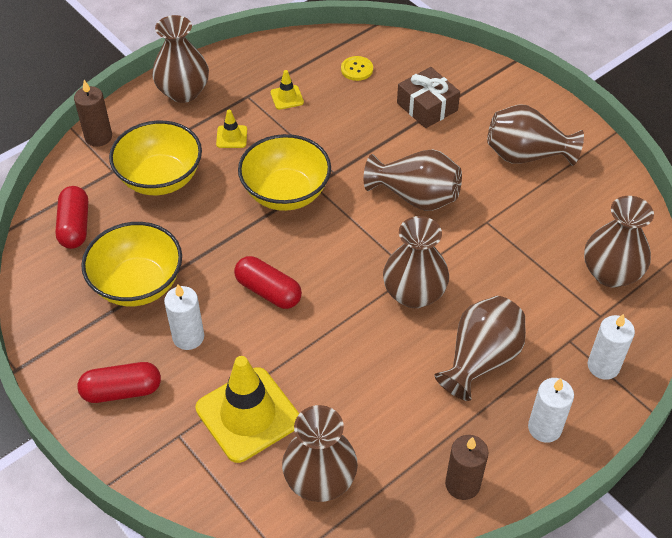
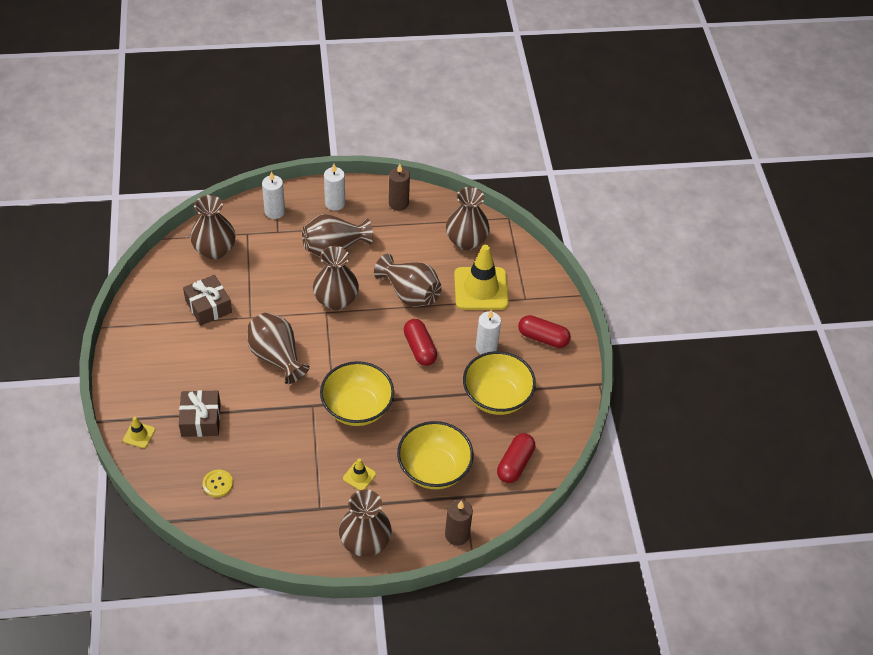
camera: 150 degrees left, 0 degrees up
yellow traffic cone [270,70,304,110] -> yellow traffic cone moved to [123,417,155,448]
brown vase [487,104,584,166] -> brown vase moved to [374,254,442,307]
none -> brown gift [183,275,232,326]

